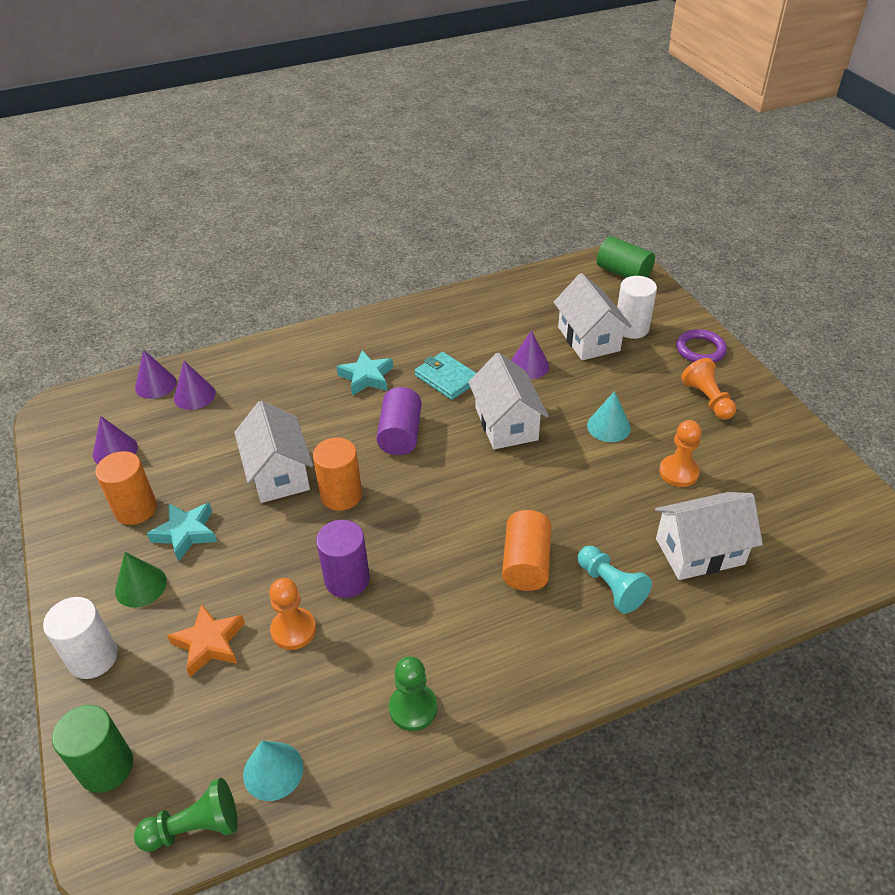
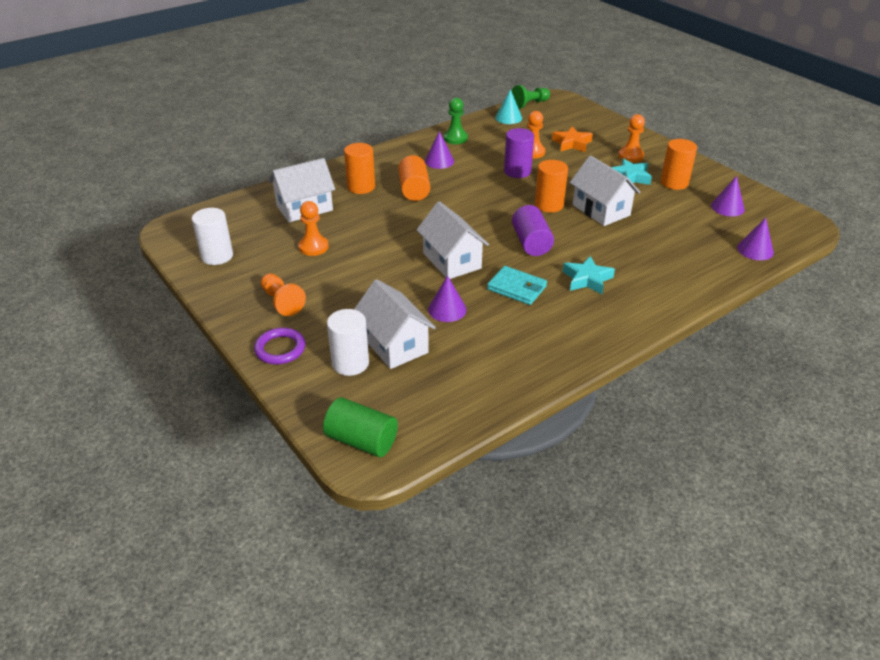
camera: 165 degrees right, 5 degrees down
white cylinder [43,597,118,679] -> white cylinder moved to [192,208,233,265]
green cylinder [52,705,133,793] -> none
green cone [115,552,167,608] -> orange pawn [618,114,645,162]
purple cone [174,361,216,410] -> purple cone moved to [425,131,454,169]
turquoise pawn [578,546,652,614] -> orange cylinder [344,143,375,194]
turquoise cone [587,391,631,442] -> none

